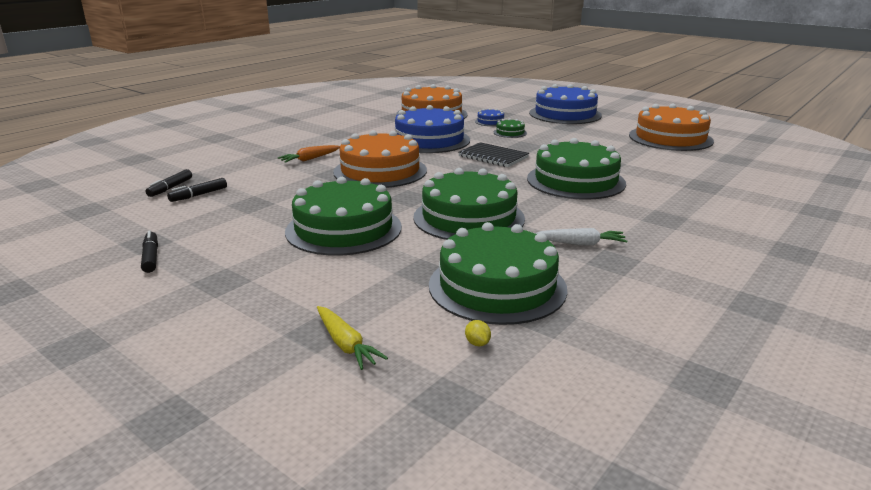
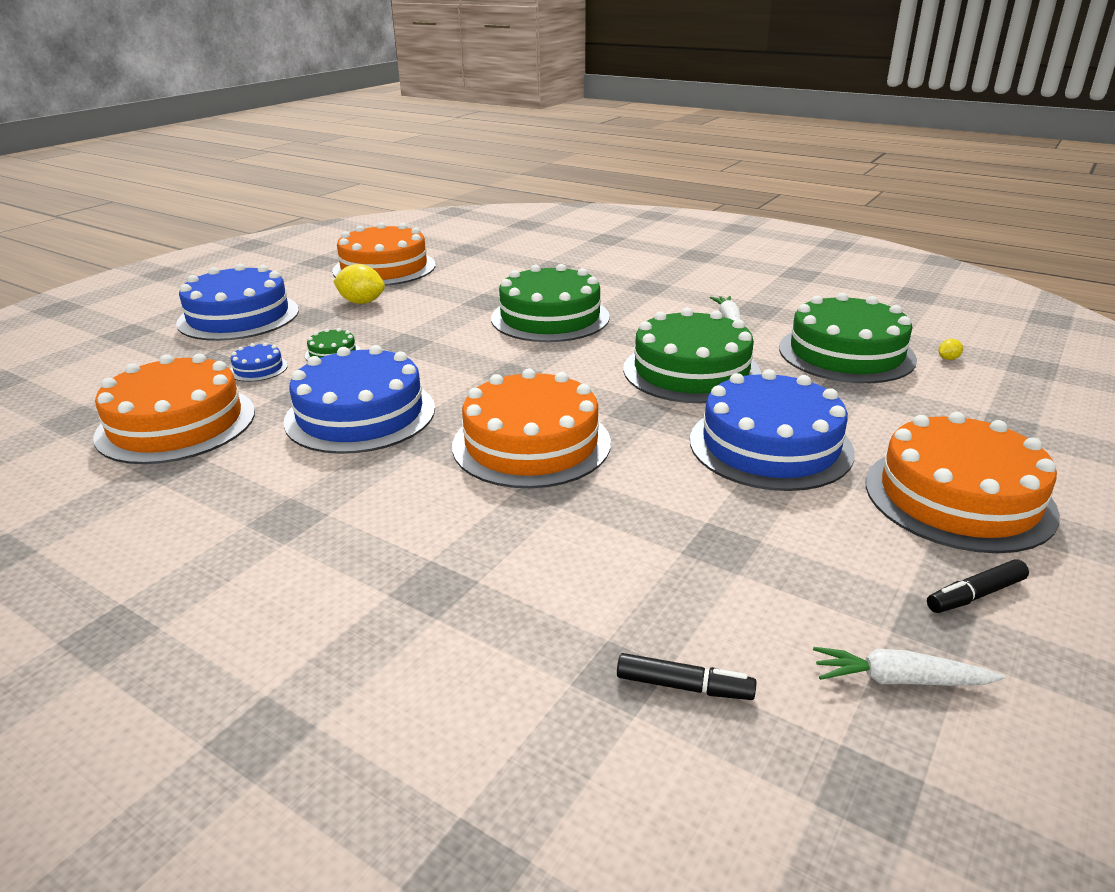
camera: 95 degrees left, 5 degrees up
black marker [167,178,227,202] -> none
orange carrot [278,145,340,163] -> none
green cake [285,177,402,256] -> blue cake [690,369,855,491]
yellow carrot [317,306,388,370] -> none
black notebook [458,142,529,167] -> none
none -> yellow lemon [333,264,385,304]
none -> white carrot [813,647,1005,686]
none -> orange cake [866,412,1060,553]

